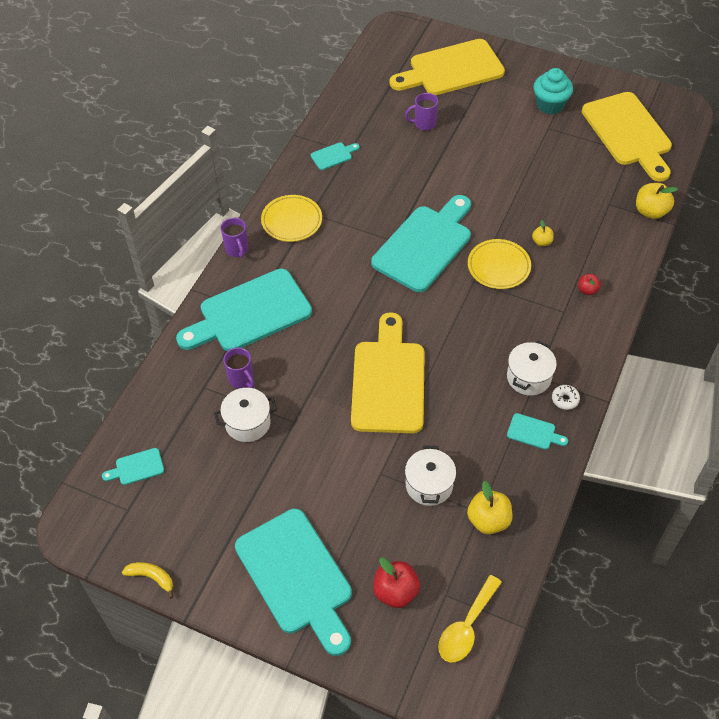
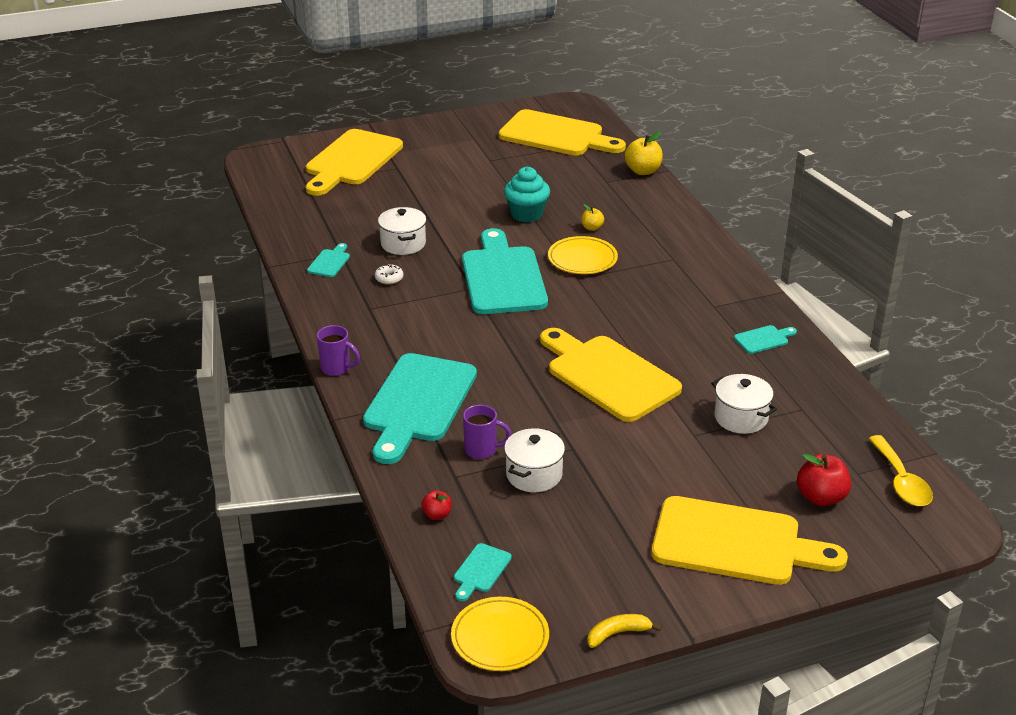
camera: 45 degrees left, 20 degrees down
turquoise cutting board [235,509,352,656] -> yellow cutting board [652,496,848,585]
yellow plate [261,195,322,242] -> yellow plate moved to [451,597,549,671]
purple mug [405,93,438,131] -> none
yellow apple [467,481,512,534] -> none
white pot [507,341,557,396] -> white pot moved to [378,207,426,255]
turquoise cupcake [533,68,573,114] -> turquoise cupcake moved to [504,167,550,223]
white donut [552,385,580,410] -> white donut moved to [375,264,404,285]
red apple [578,274,601,295] -> red apple moved to [421,490,452,520]

